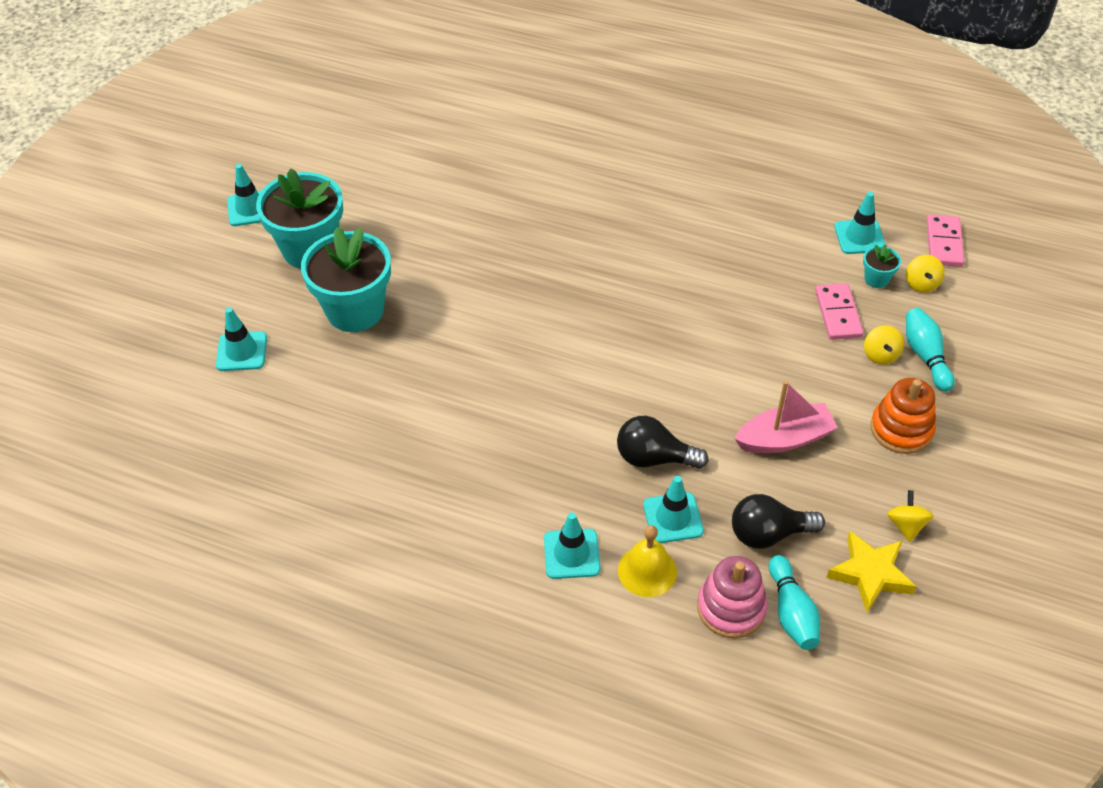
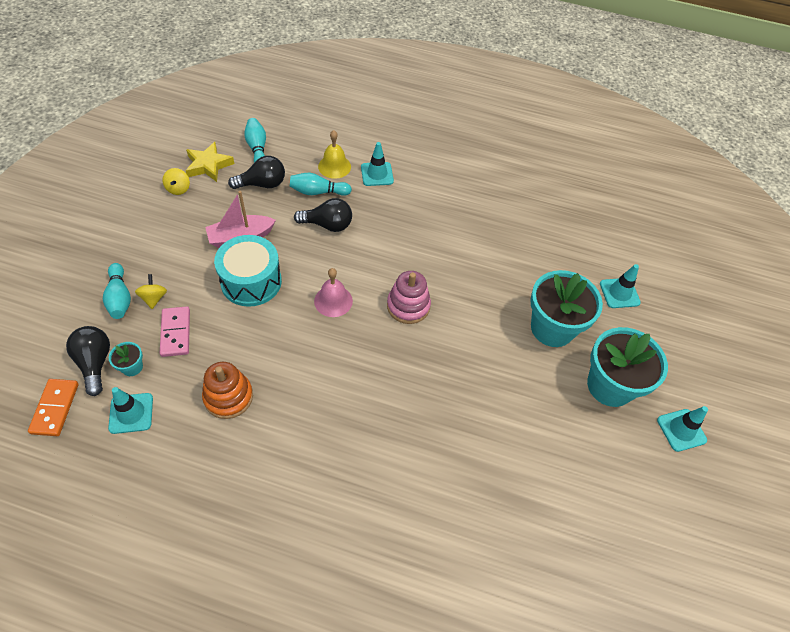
camera: 170 degrees right, 5 degrees up
turquoise traffic cone [643,476,704,543] -> turquoise bowling pin [290,173,352,196]
pink stacking toy [697,556,768,638] -> pink stacking toy moved to [387,271,431,324]
orange stacking toy [870,378,936,454] -> orange stacking toy moved to [202,362,253,419]
yellow spinning top [906,255,944,293] -> black light bulb [66,326,110,396]
pink domino [927,214,965,267] -> orange domino [28,379,79,436]
none -> turquoise drum [214,235,282,307]
none -> pink bell [314,268,353,317]

